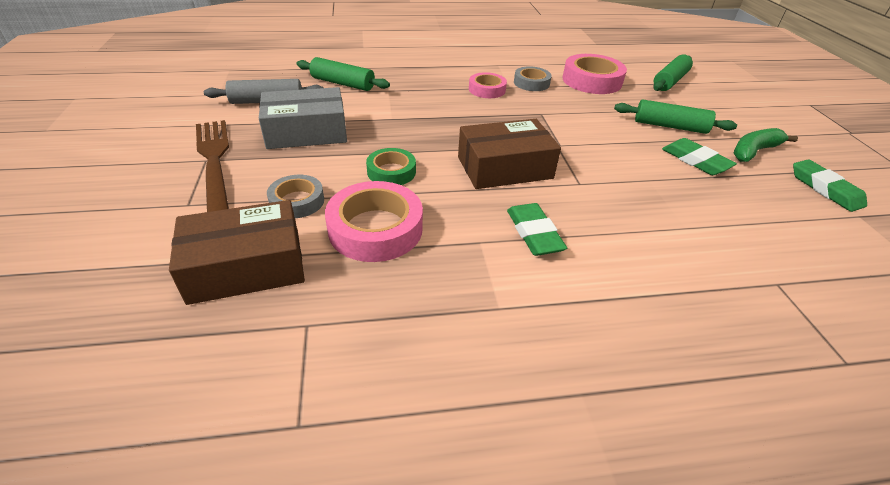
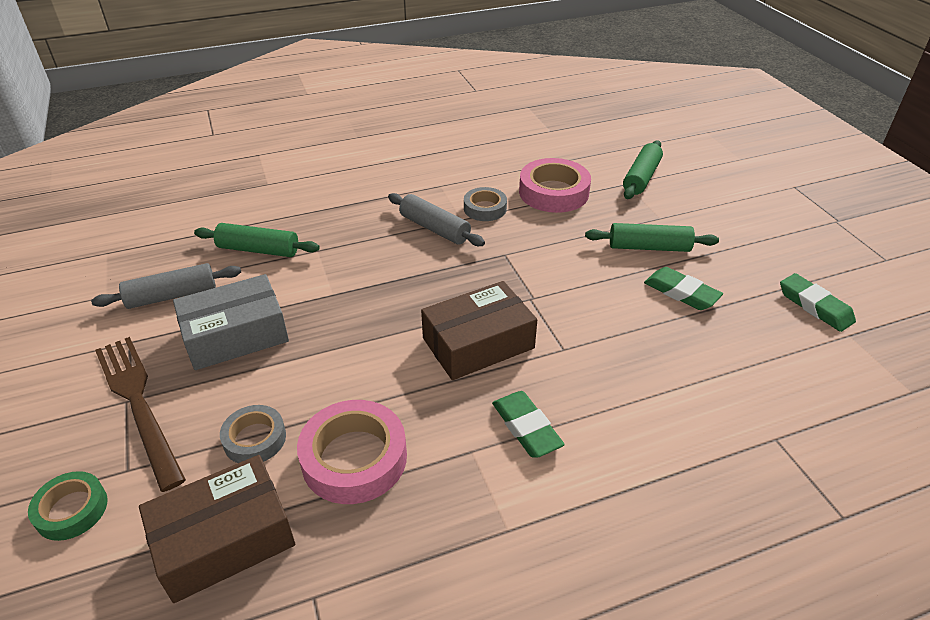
camera: 10 degrees left, 0 degrees up
green tape [366,148,416,185] -> green tape moved to [28,471,108,541]
pink tape [469,72,507,98] -> grey rolling pin [388,193,485,246]
green banana [733,128,798,162] -> none

